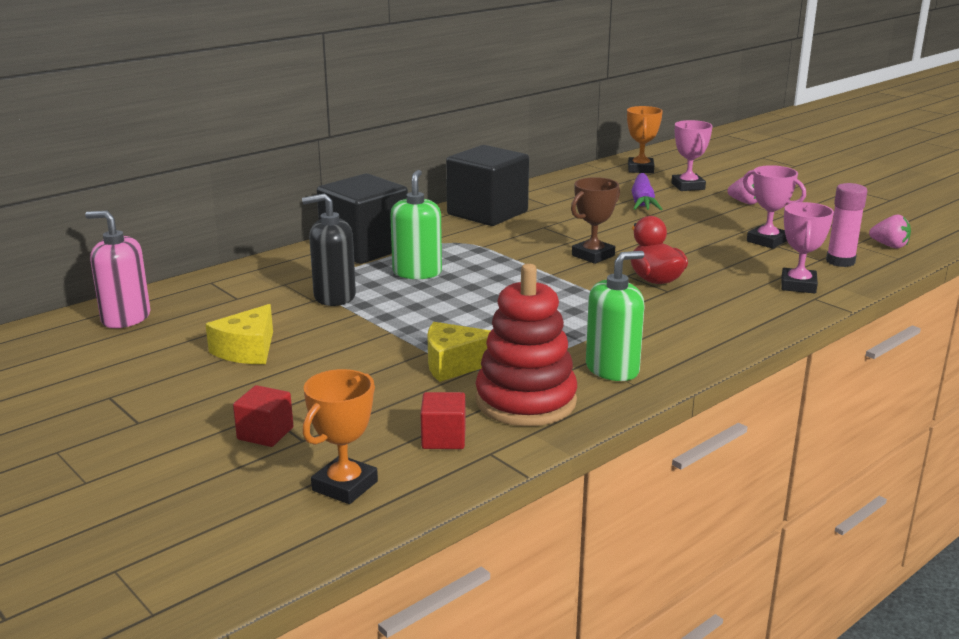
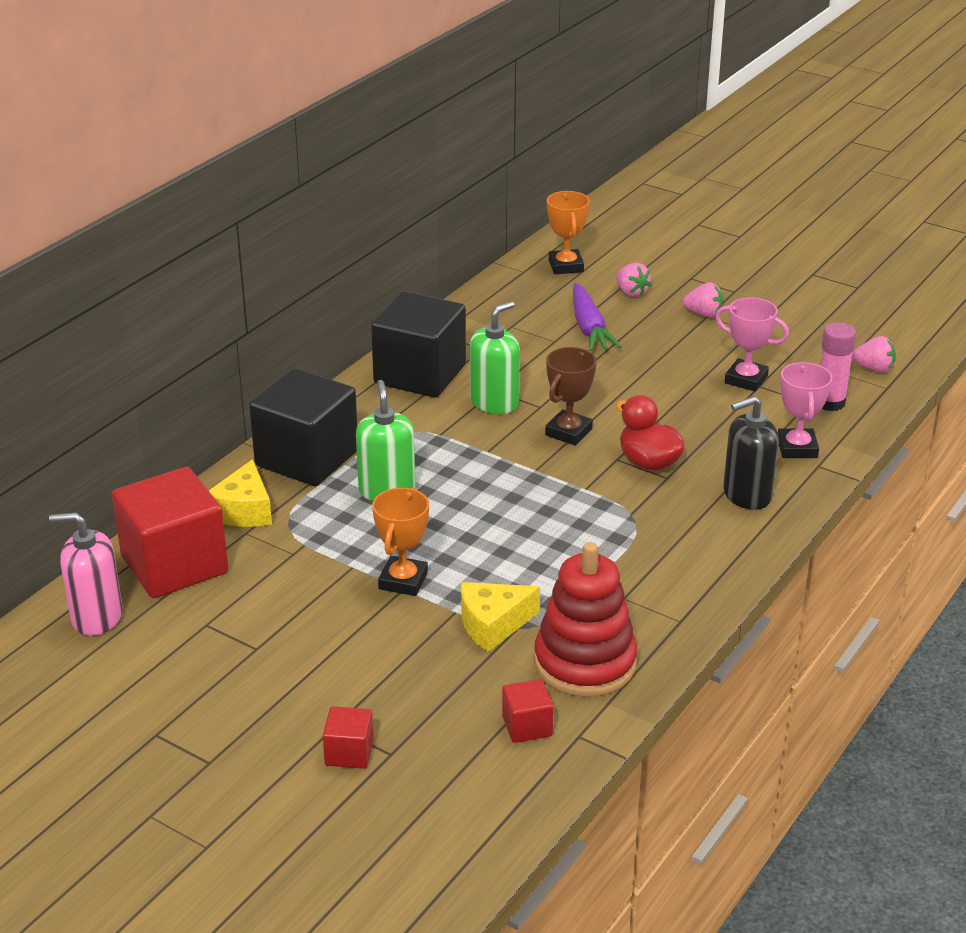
camera: 15 degrees left, 10 degrees up
yellow cheese [205,304,273,364] -> yellow cheese moved to [209,459,272,527]
black soap dispenser [302,193,356,306] -> black soap dispenser moved to [723,396,779,510]
orange trophy [303,369,378,504] -> orange trophy moved to [372,488,429,596]
green soap dispenser [586,251,644,381] -> green soap dispenser moved to [470,301,520,414]
pink trophy [672,120,712,191] -> pink strawberry [616,263,651,297]
none -> red cube [112,467,228,598]

